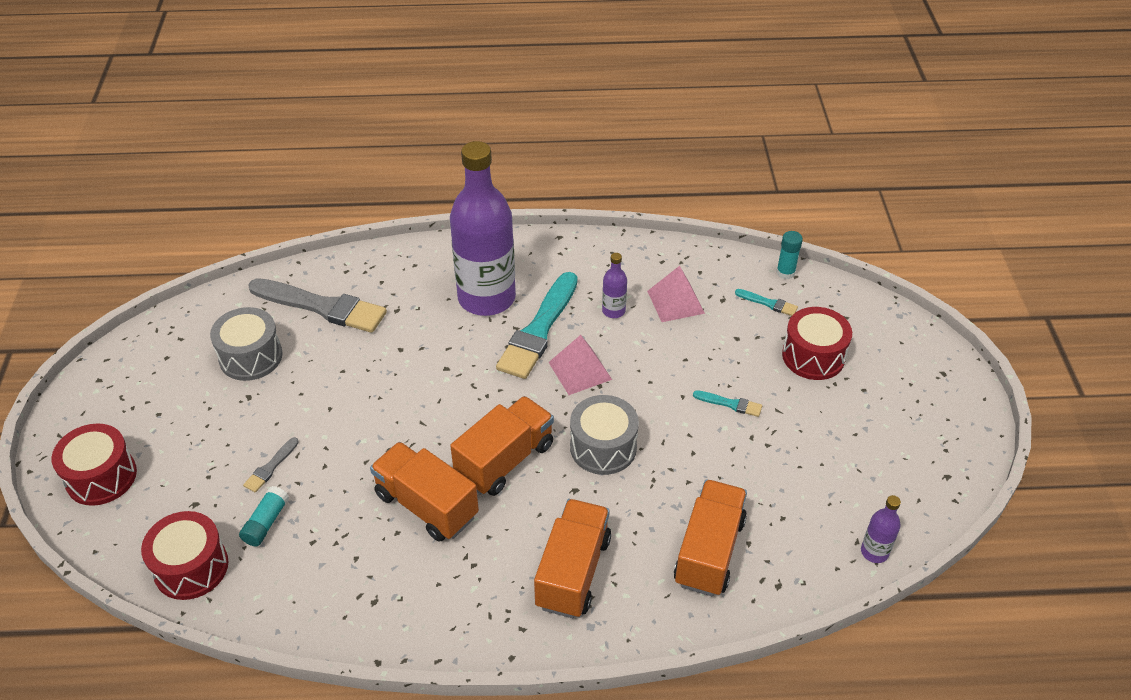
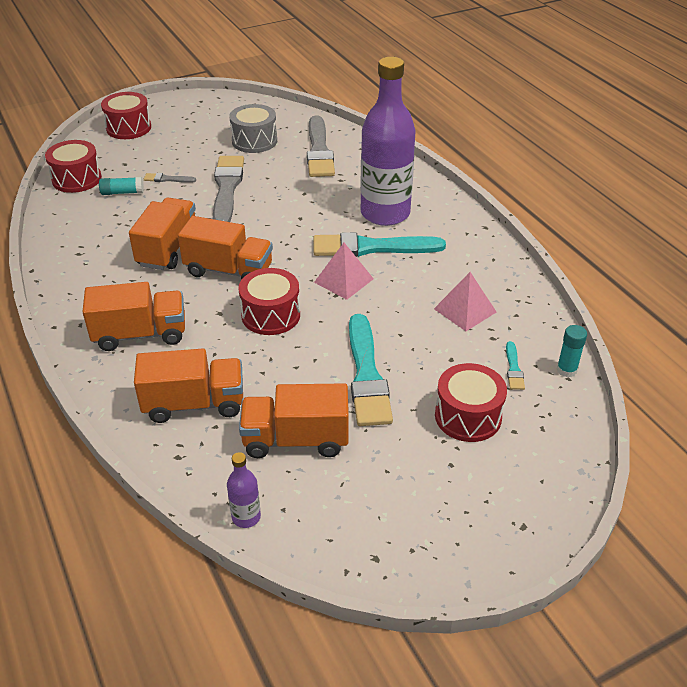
camera: 65 degrees right, 5 degrees down
grey drum [570,395,639,475] -> red drum [239,268,300,335]
purple bottle [602,253,627,318] -> none
turquoise brush [693,390,762,417] -> turquoise brush [349,314,393,426], size x2.29
none -> grey brush [213,156,244,222]
none -> orange truck [239,383,349,458]

